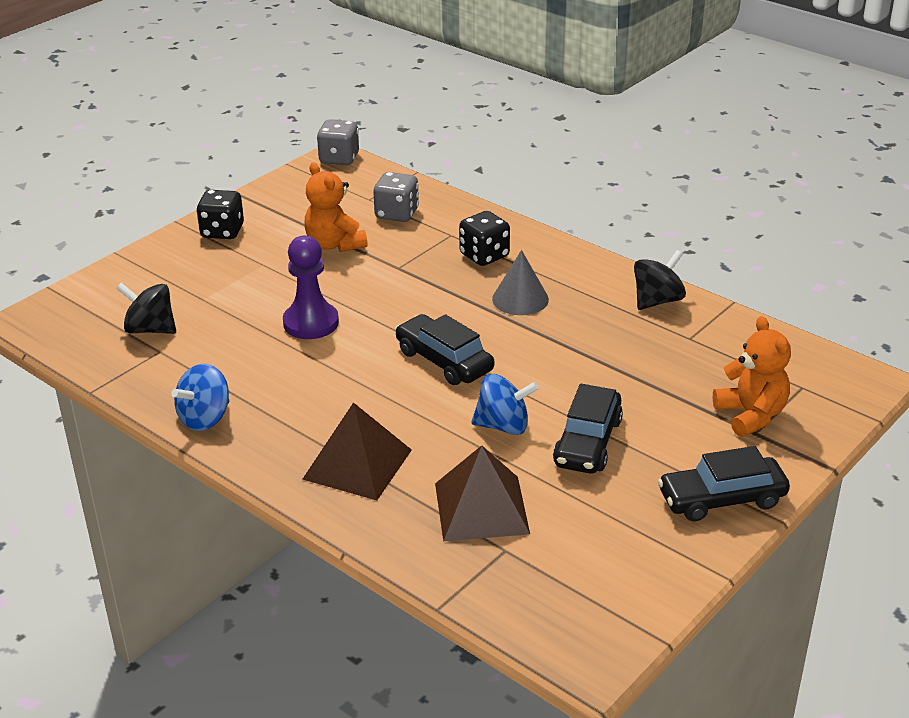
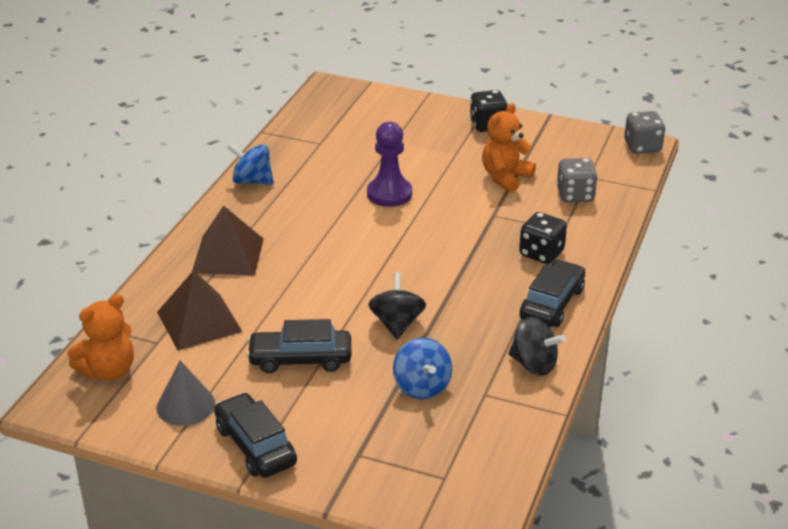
camera: 70 degrees right, 0 degrees up
black spinning top [116,283,176,334] -> black spinning top moved to [368,272,426,339]
black car [395,314,494,385] -> black car moved to [520,259,585,328]
blue spinning top [471,374,539,435] -> blue spinning top moved to [393,337,452,399]
grey cone [492,250,549,315] -> grey cone moved to [156,360,215,426]
orange teddy bear [713,316,791,437] -> orange teddy bear moved to [67,294,134,381]

